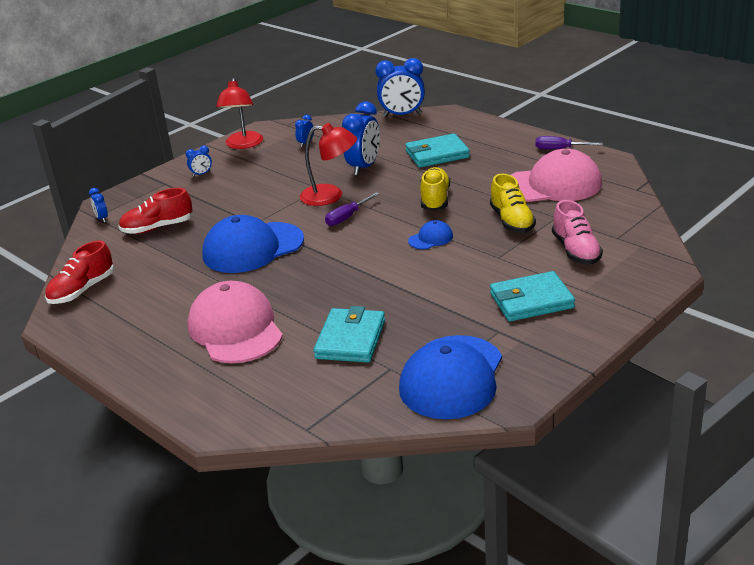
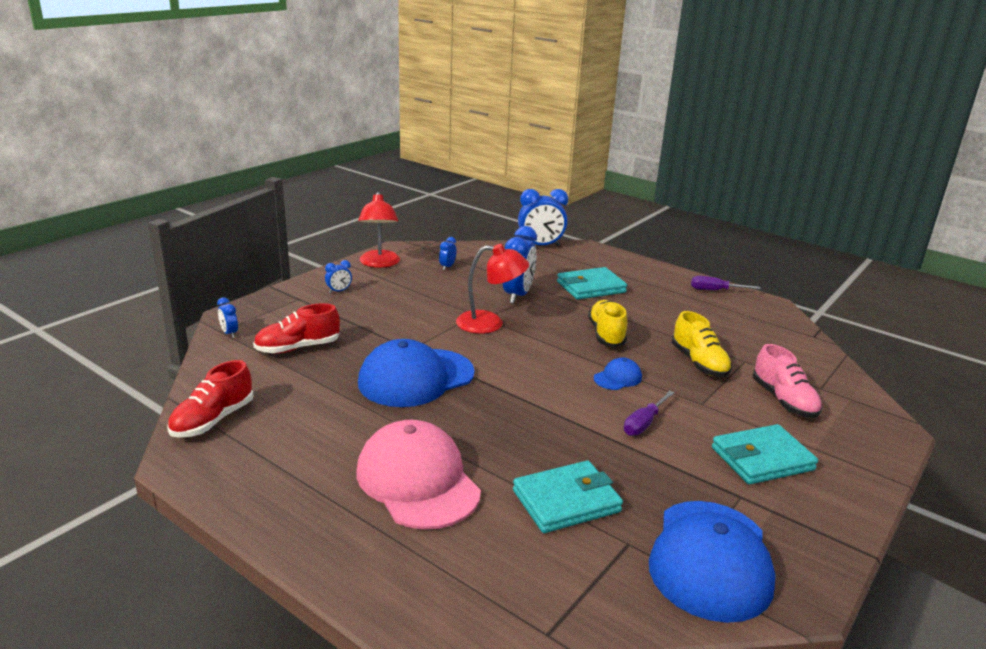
camera: 10 degrees left, 5 degrees down
turquoise wallet [314,306,385,363] -> turquoise wallet turned 60 degrees clockwise [513,461,623,533]
purple screwdriver [325,192,379,226] -> purple screwdriver moved to [624,391,674,436]
pink cap [511,149,602,202] -> none

